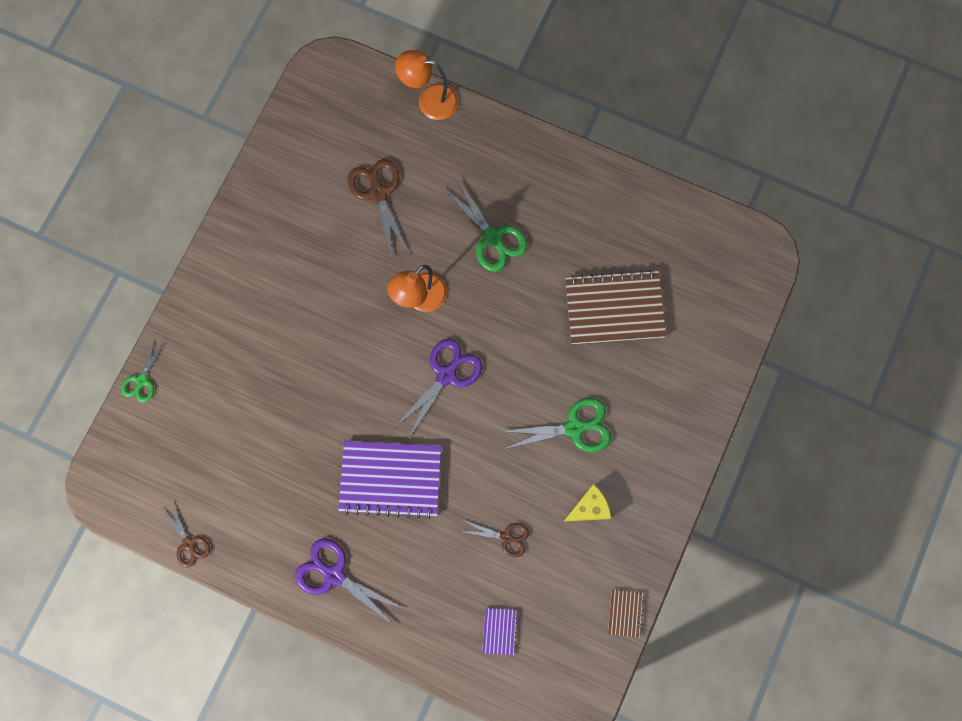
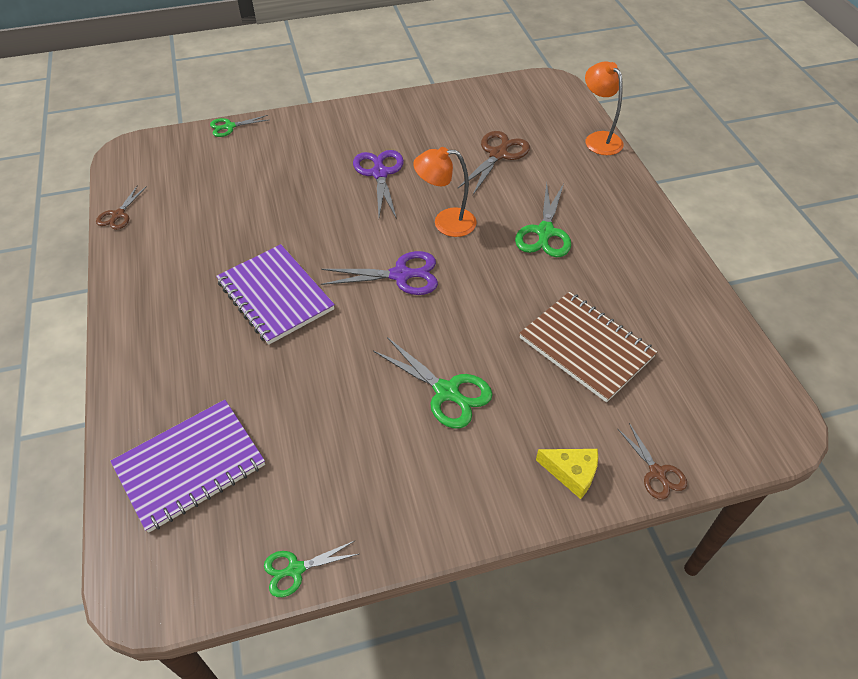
camera: 50 degrees right, 25 degrees down
purple scissors [295,538,404,626] -> purple scissors moved to [353,150,404,219]
brown scissors [460,520,529,558] -> brown scissors moved to [617,423,687,500]
purple notebook [482,608,518,655] -> purple notebook [110,400,265,533], size x2.28
yellow cheese [563,484,611,522] -> yellow cheese moved to [536,449,598,499]
brown notebook [608,589,644,638] -> green scissors [264,540,359,597]

